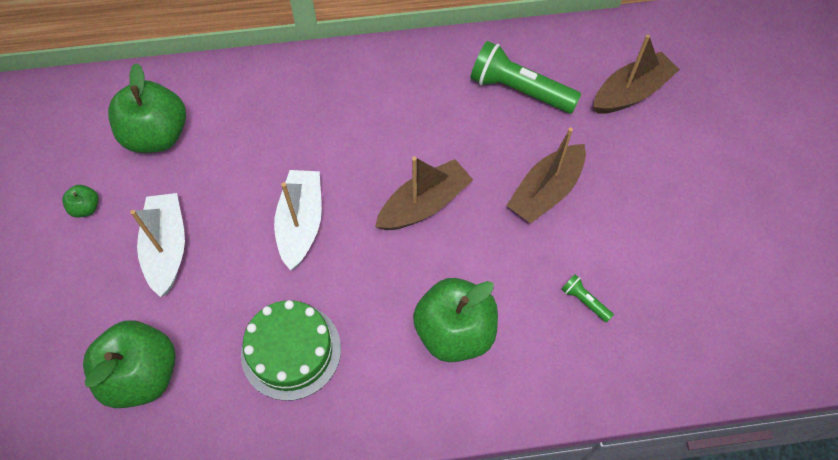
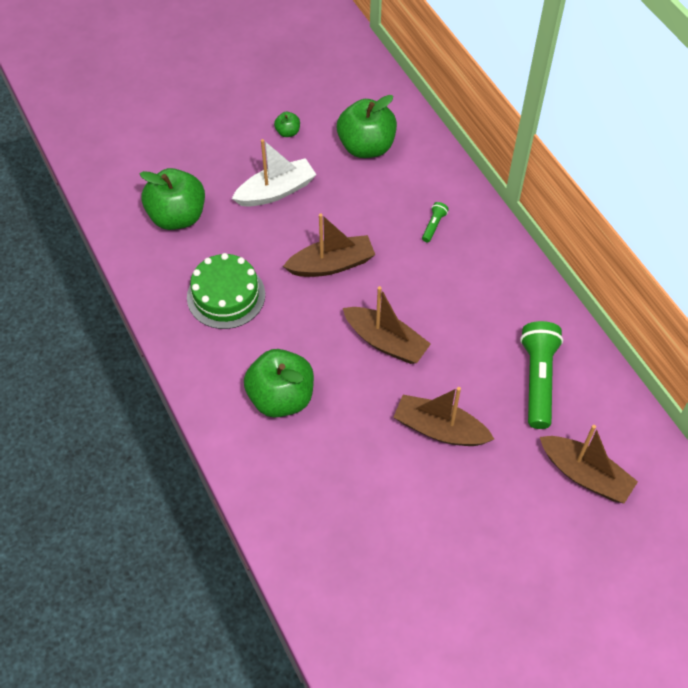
camera: 70 degrees right, 5 degrees down
white boat [274,170,322,270] -> brown boat [283,214,375,277]
green flashlight [561,275,614,323] -> green flashlight moved to [422,202,449,242]

